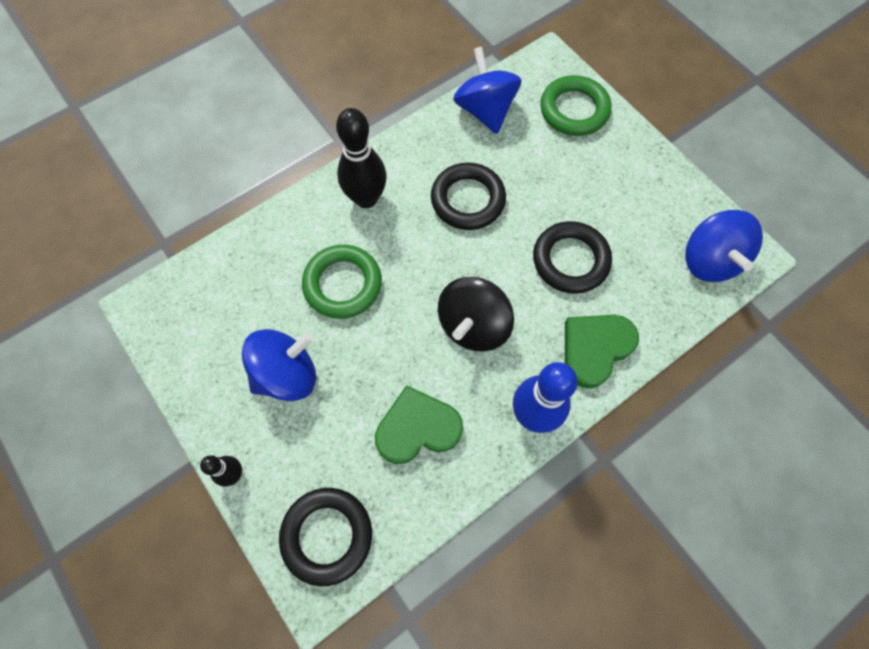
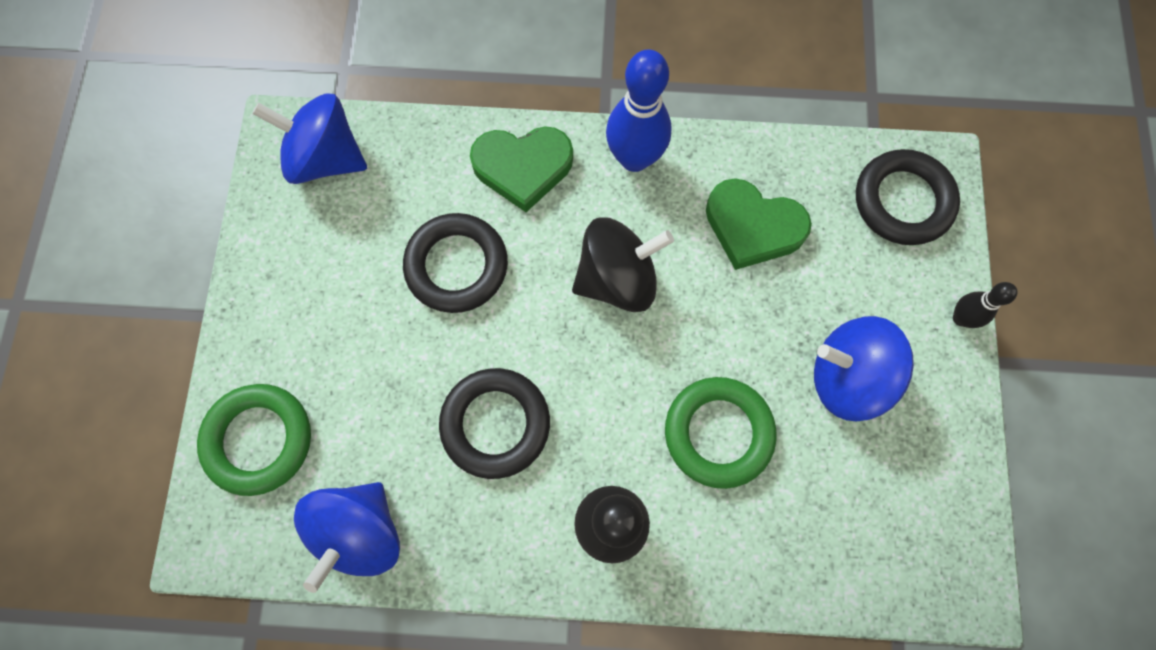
camera: 140 degrees left, 5 degrees up
blue spinning top [685,210,763,282] -> blue spinning top turned 105 degrees counterclockwise [252,93,367,184]

